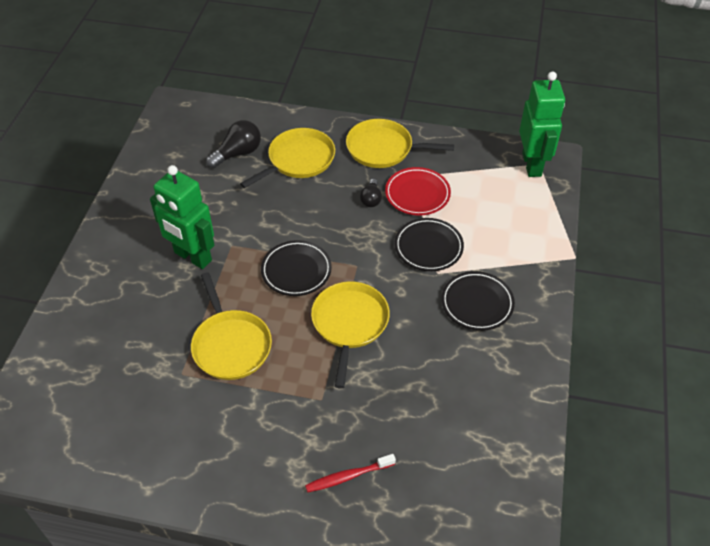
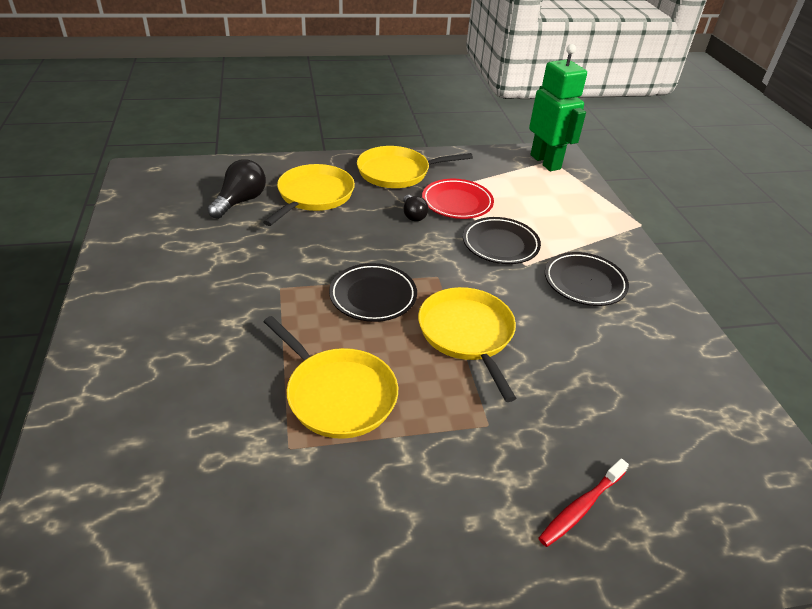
camera: 25 degrees left, 10 degrees down
green robot [150,165,214,269] -> none

